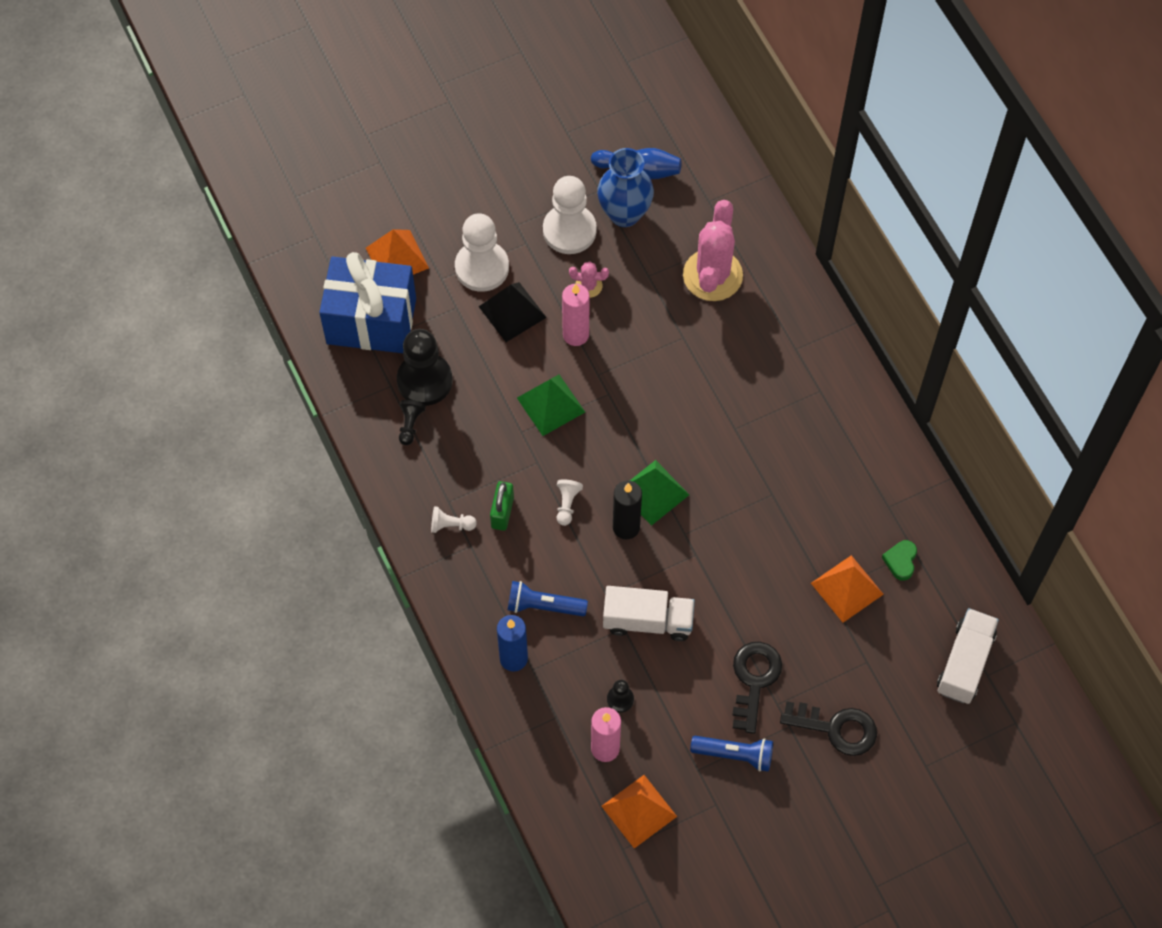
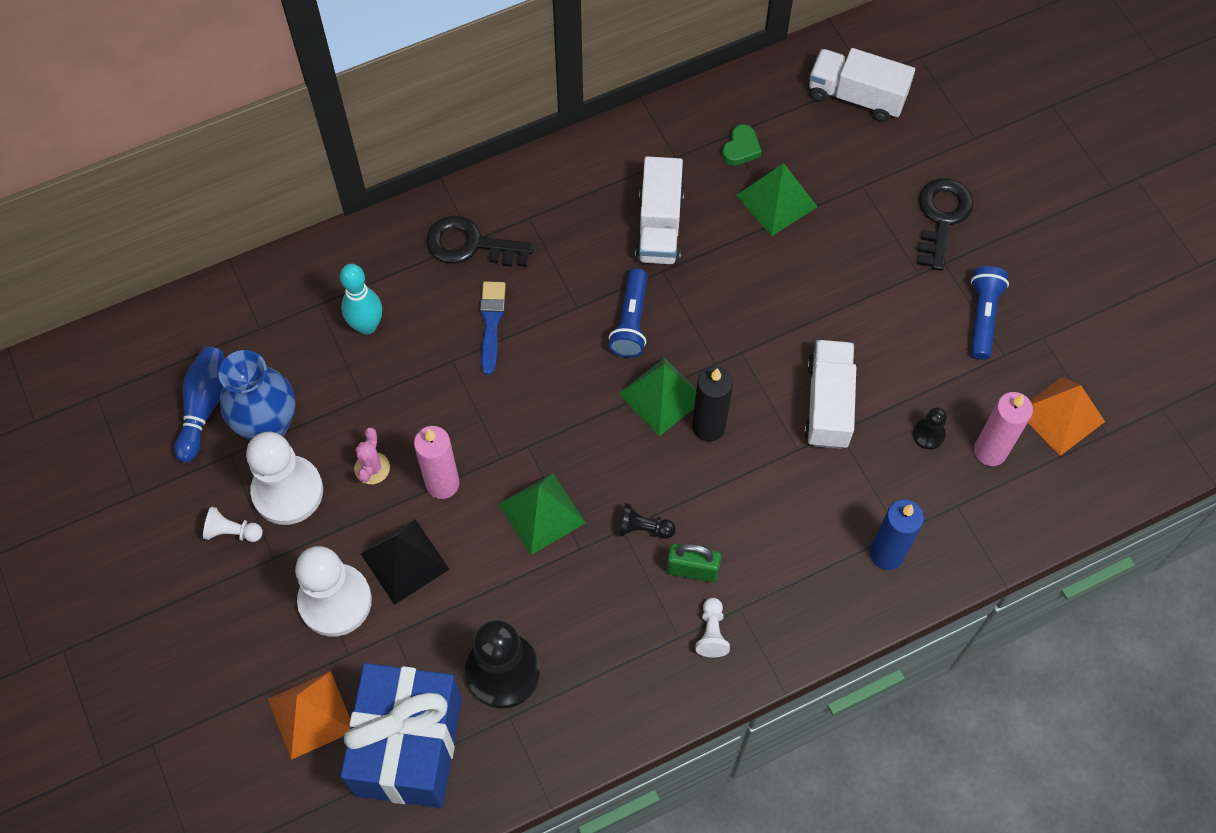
camera: 90 degrees left, 0 degrees up
black pawn [399,400,426,445] -> black pawn moved to [618,503,676,539]
blue flashlight [508,581,588,616] -> blue flashlight moved to [609,268,647,358]
white pawn [557,479,583,526] -> white pawn moved to [203,507,263,542]
pink cactus [683,200,743,301] -> turquoise bowling pin [340,264,382,335]
black key [732,642,782,734] -> black key moved to [426,215,534,267]
orange pyramid [811,555,884,623] -> green pyramid [736,163,818,236]
green heart [882,540,917,581] -> green heart turned 75 degrees counterclockwise [722,124,762,166]
none -> blue brush [480,281,506,375]
none -> white truck [635,156,684,264]

